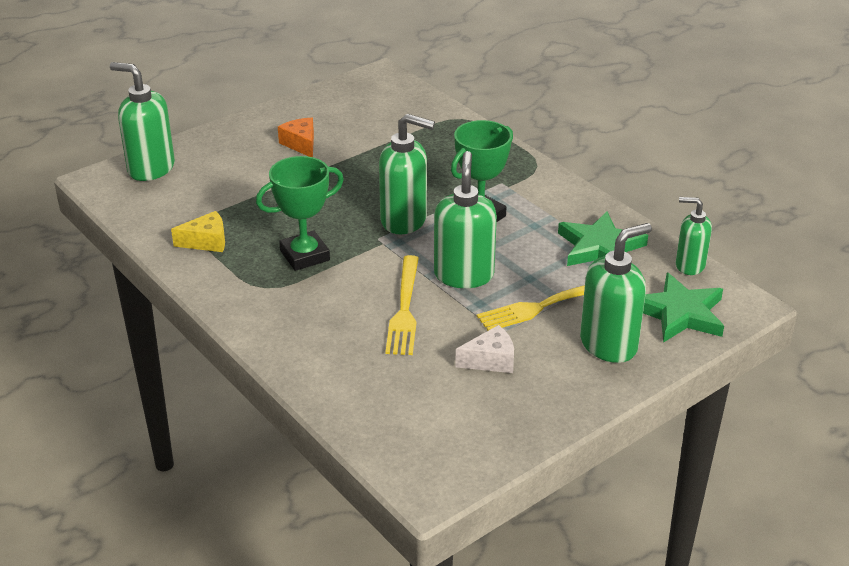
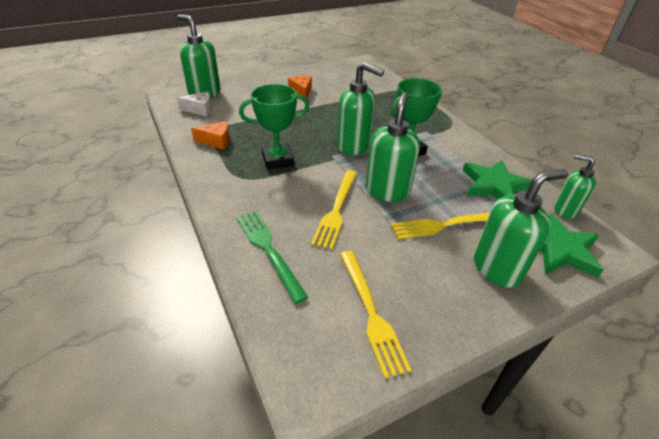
camera: 10 degrees right, 5 degrees up
yellow cheese [171,211,225,252] -> orange cheese [191,121,230,150]
white cheese [455,325,514,373] -> white cheese moved to [177,92,212,116]
none -> green fork [236,211,308,304]
none -> yellow fork [340,251,411,378]

